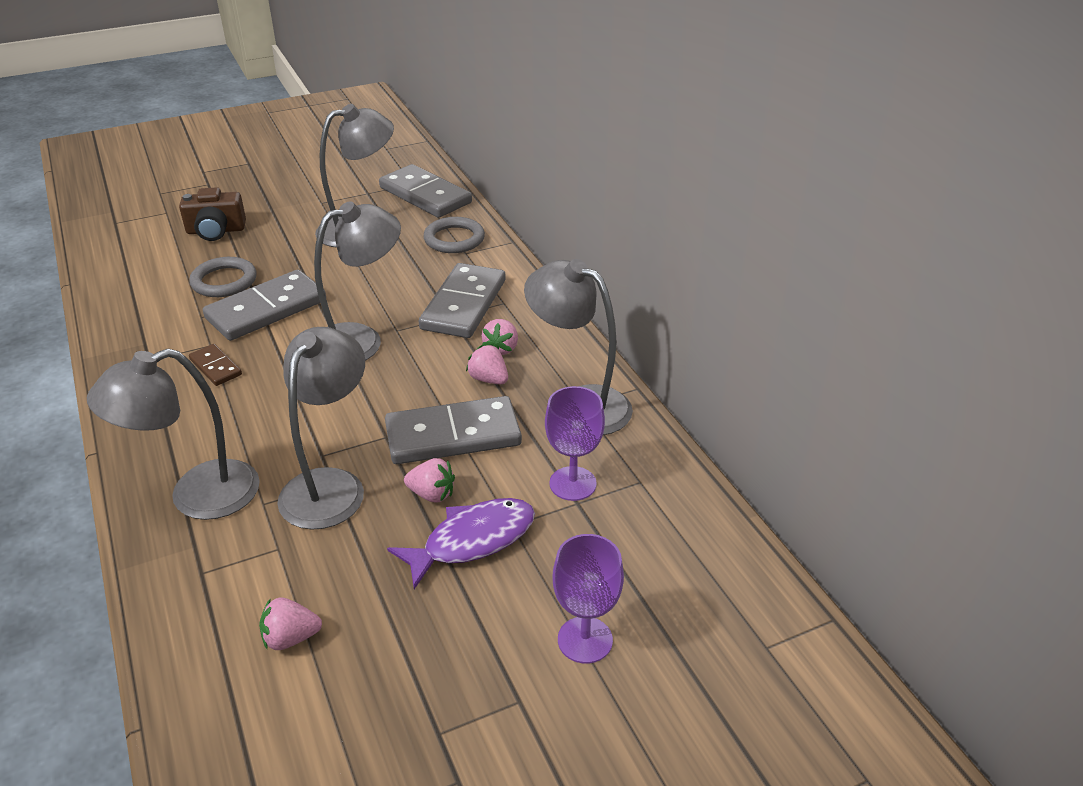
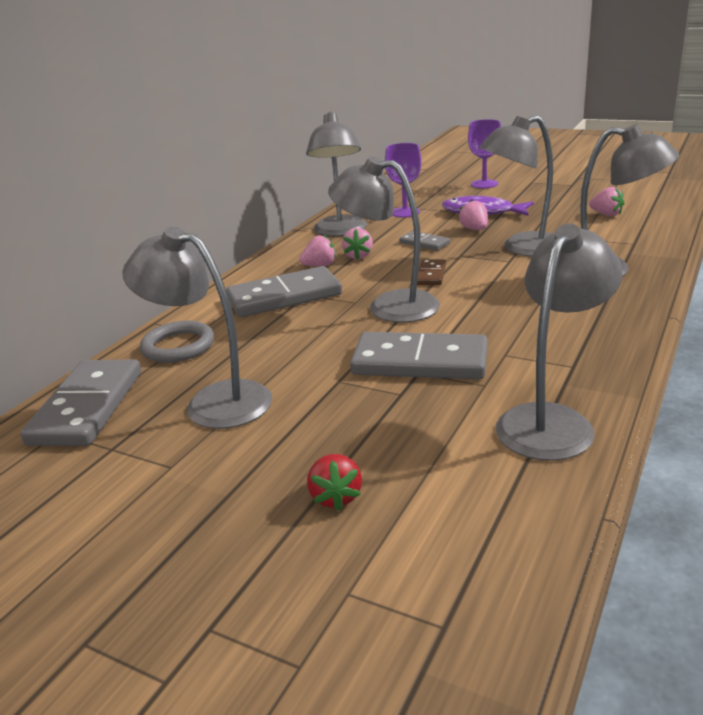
camera: 125 degrees left, 10 degrees down
brown camera [179,187,246,241] -> red strawberry [307,454,362,510]
grey ring [189,257,257,297] -> none
brown domino [189,344,242,386] -> brown domino moved to [417,259,446,285]
grey domino [385,396,522,464] -> grey domino [399,231,450,251], size x0.50
none -> grey lamp [496,224,623,461]

